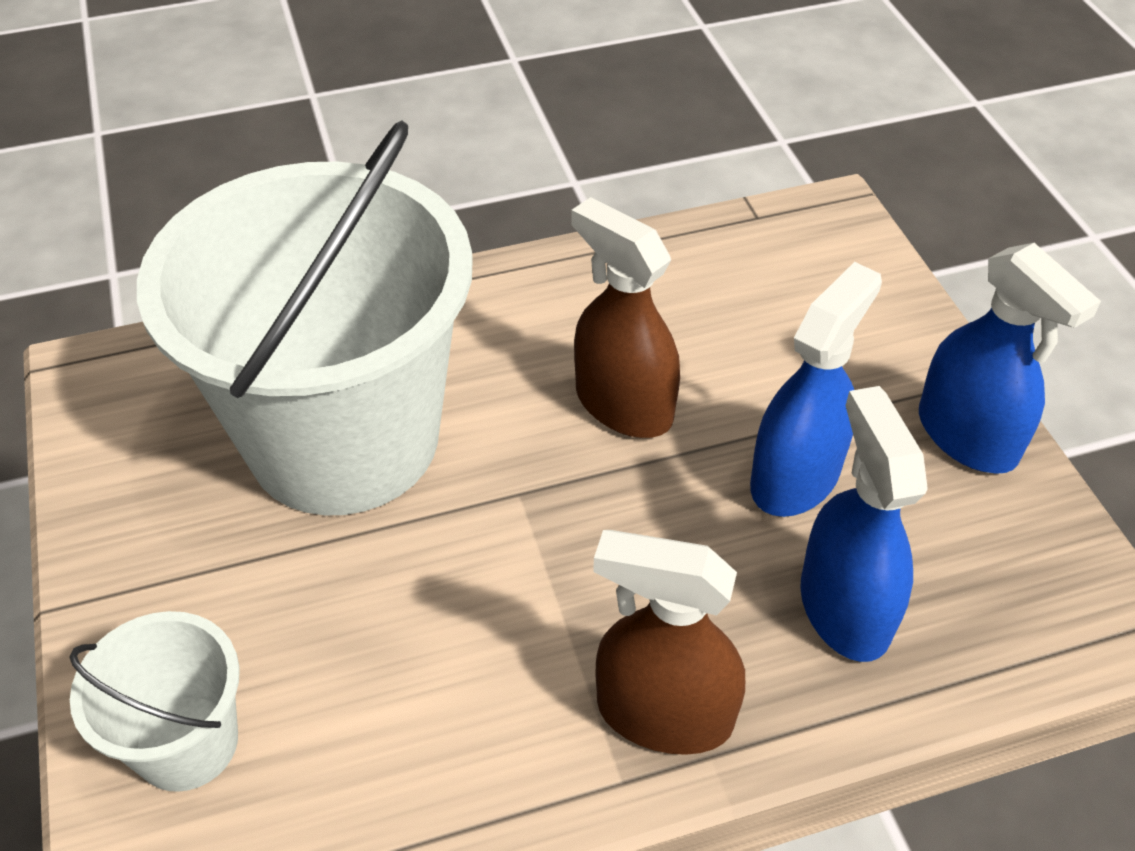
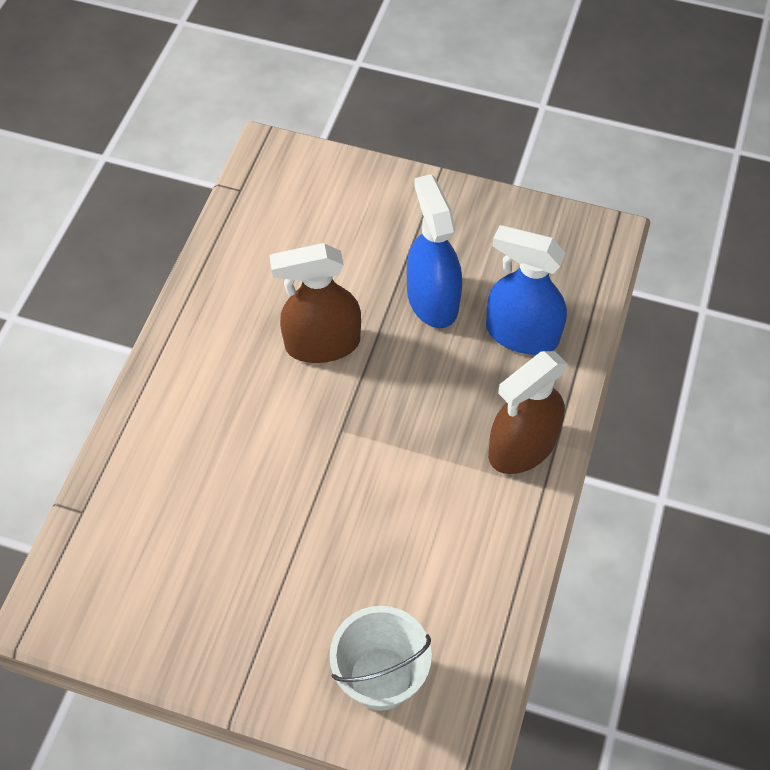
camera: 55 degrees left, 10 degrees up
white bucket [137,121,473,515] -> none
blue spray bottle [919,243,1101,474] -> none

